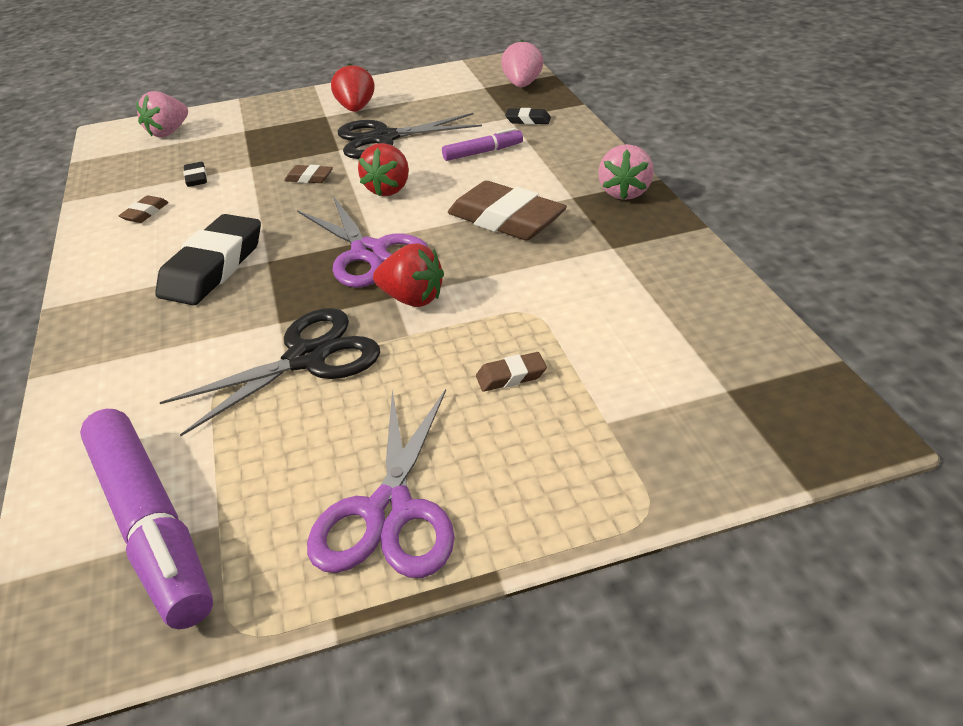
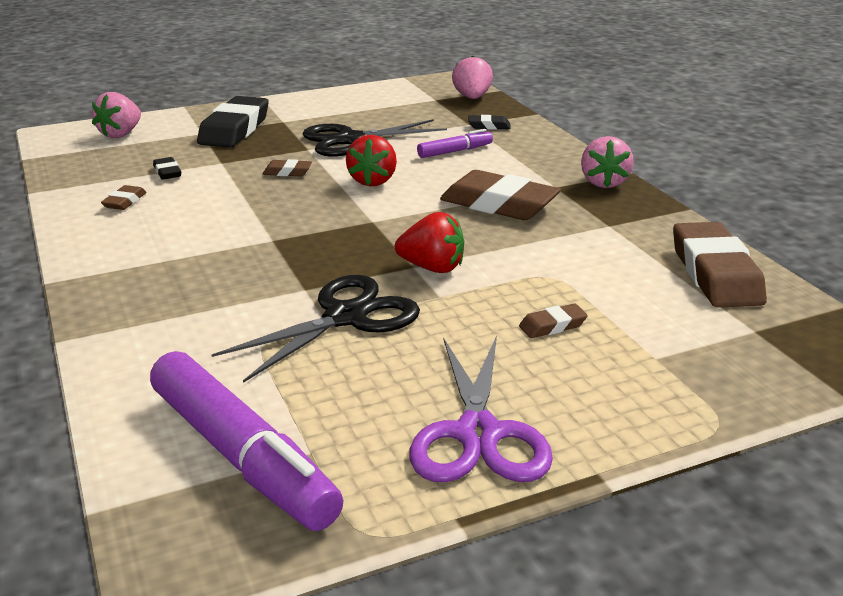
camera: 10 degrees left, 10 degrees down
black eraser [156,214,261,305] -> black eraser moved to [197,96,269,148]
purple scissors [297,196,429,288] -> none
red strawberry [331,63,374,112] -> none
none -> brown eraser [673,222,767,308]

